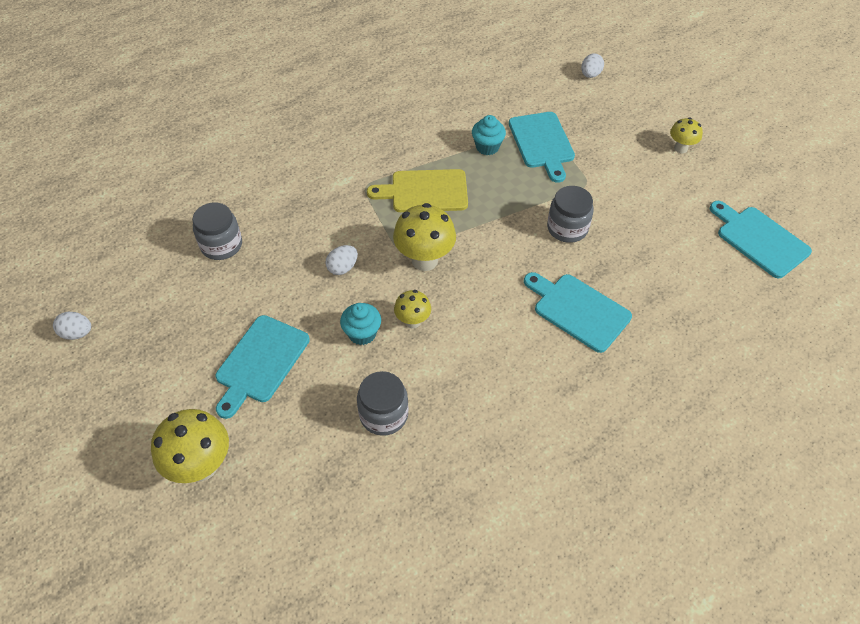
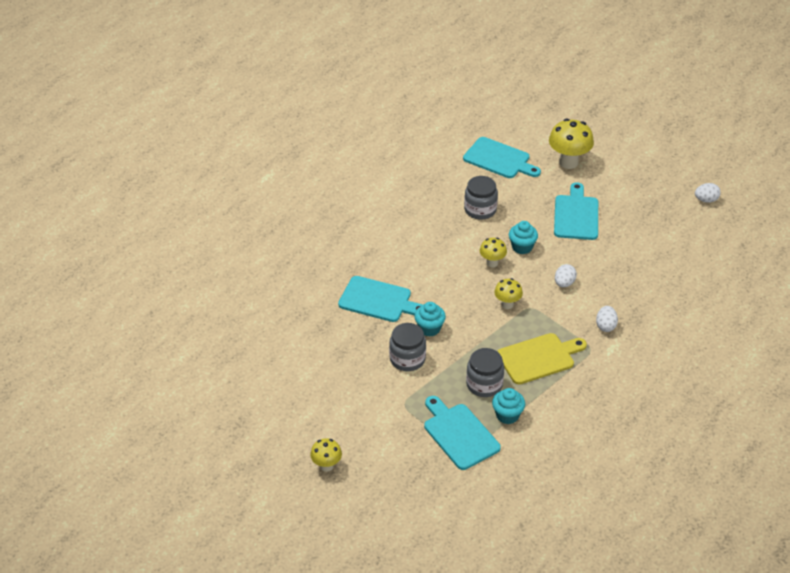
camera: 160 degrees right, 10 degrees down
grey jar [192,203,242,260] -> grey jar moved to [466,348,504,397]
yellow mushroom [393,203,456,271] -> yellow mushroom [494,278,523,309], size x0.57
white egg [581,53,604,78] -> white egg moved to [596,306,618,332]
turquoise cutting board [710,201,812,278] -> turquoise cutting board moved to [463,137,541,178]
none -> turquoise cupcake [414,302,446,337]

